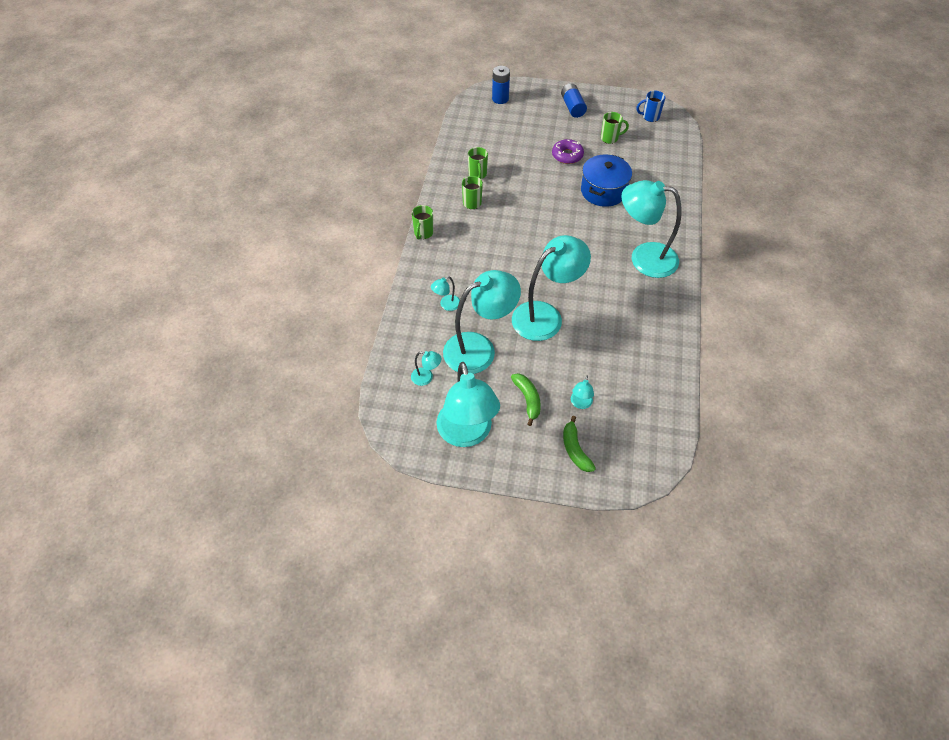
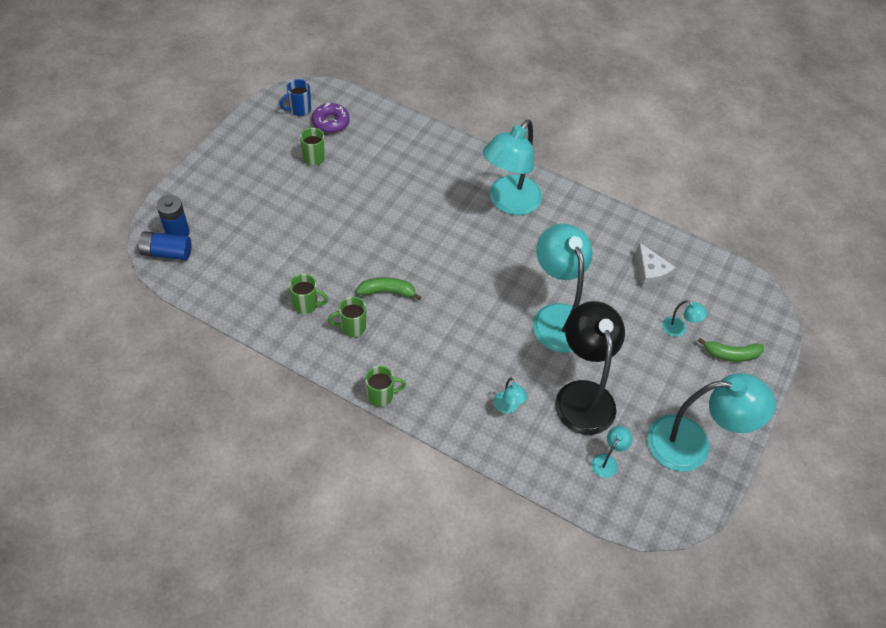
camera: 75 degrees left, 0 degrees up
green mug [412,205,433,240] -> green mug turned 45 degrees counterclockwise [365,366,406,407]
turquoise lamp [443,270,521,374] -> black lamp [555,301,625,435]
green banana [511,373,541,426] -> green banana moved to [356,277,422,300]
purple donut [552,139,584,164] -> purple donut moved to [312,102,350,133]
blue battery [561,83,587,118] -> blue battery moved to [138,231,192,260]
blue pot [581,155,632,207] -> none
blue mug [636,91,666,122] -> blue mug turned 45 degrees clockwise [280,79,311,116]
none -> white cheese [636,242,676,288]

